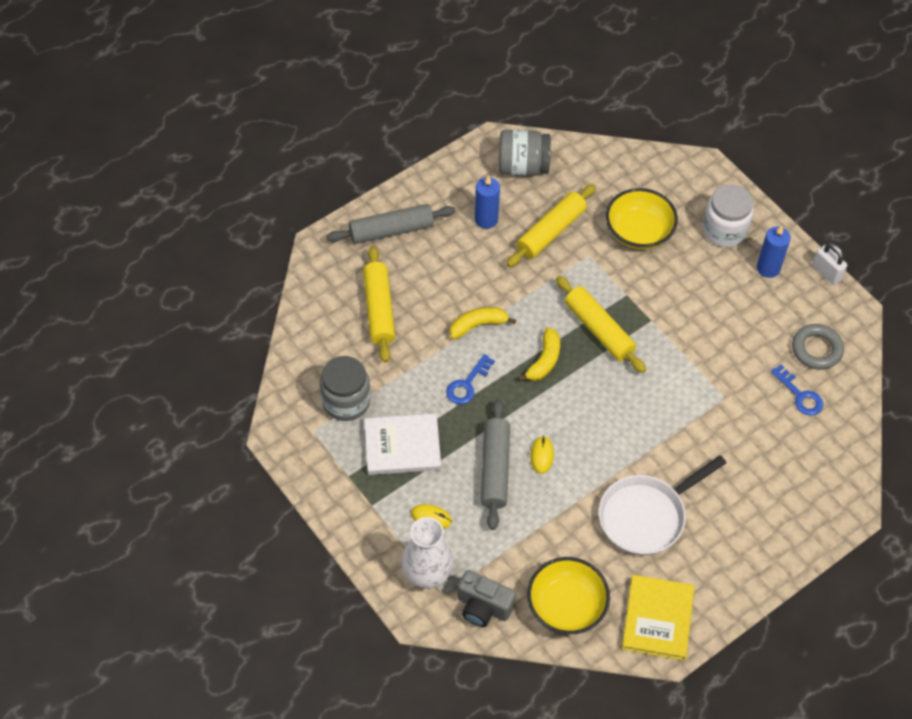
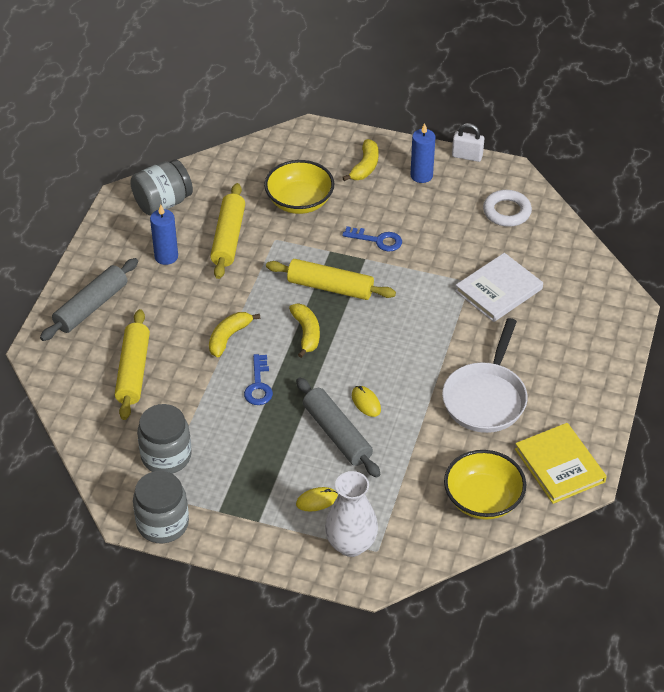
camera: 35 degrees left, 10 degrees down
yellow rolling pin [363,246,395,363] -> yellow rolling pin turned 45 degrees clockwise [115,309,150,420]
white book [364,414,441,475] -> white book moved to [455,253,543,322]
grey camera [458,570,516,627] -> none
white jar [703,184,754,247] -> yellow banana [342,139,379,181]
blue key [771,365,823,416] -> blue key moved to [342,226,402,251]
grey ring [792,324,844,370] -> white ring [483,190,532,227]
none -> grey jar [133,471,189,544]

